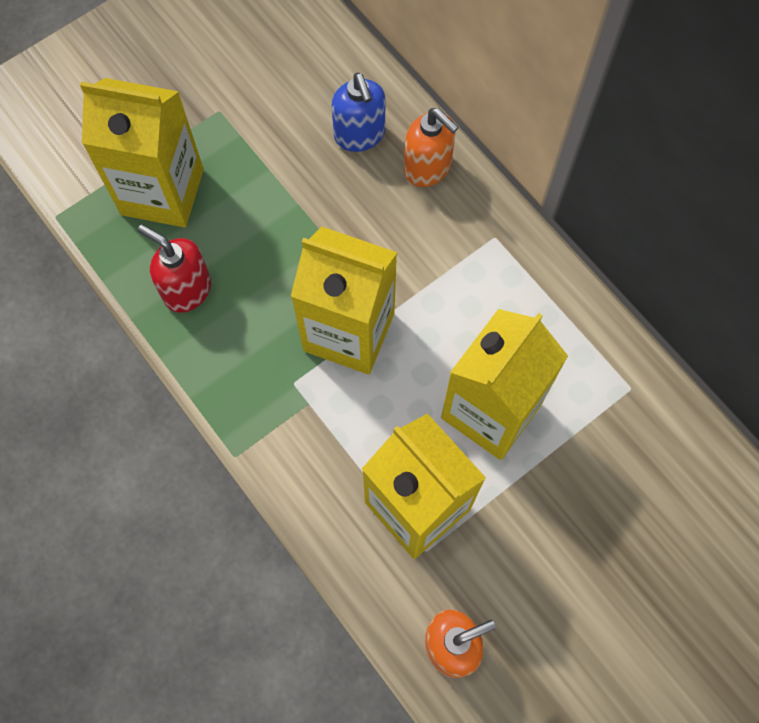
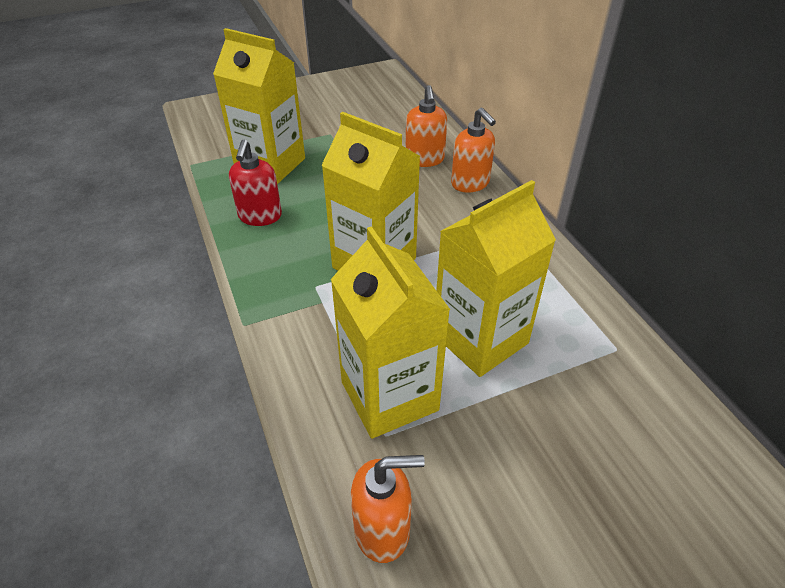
camera: 15 degrees right, 25 degrees down
red soap dispenser [138,225,211,313] -> red soap dispenser turned 135 degrees counterclockwise [229,140,282,226]
blue soap dispenser [332,73,385,152] -> orange soap dispenser [406,85,447,167]

